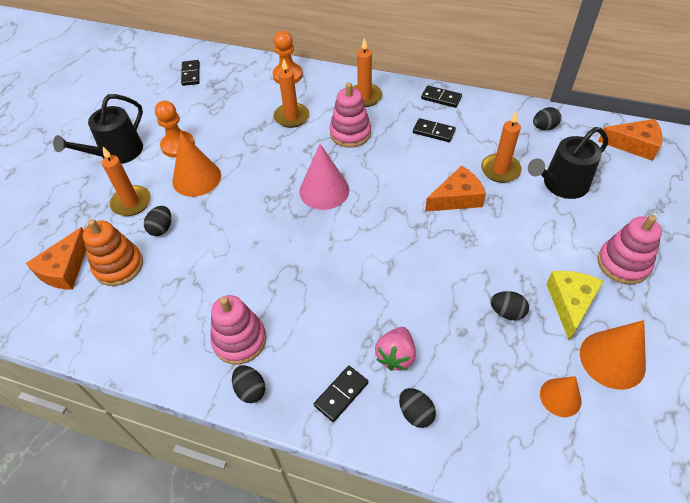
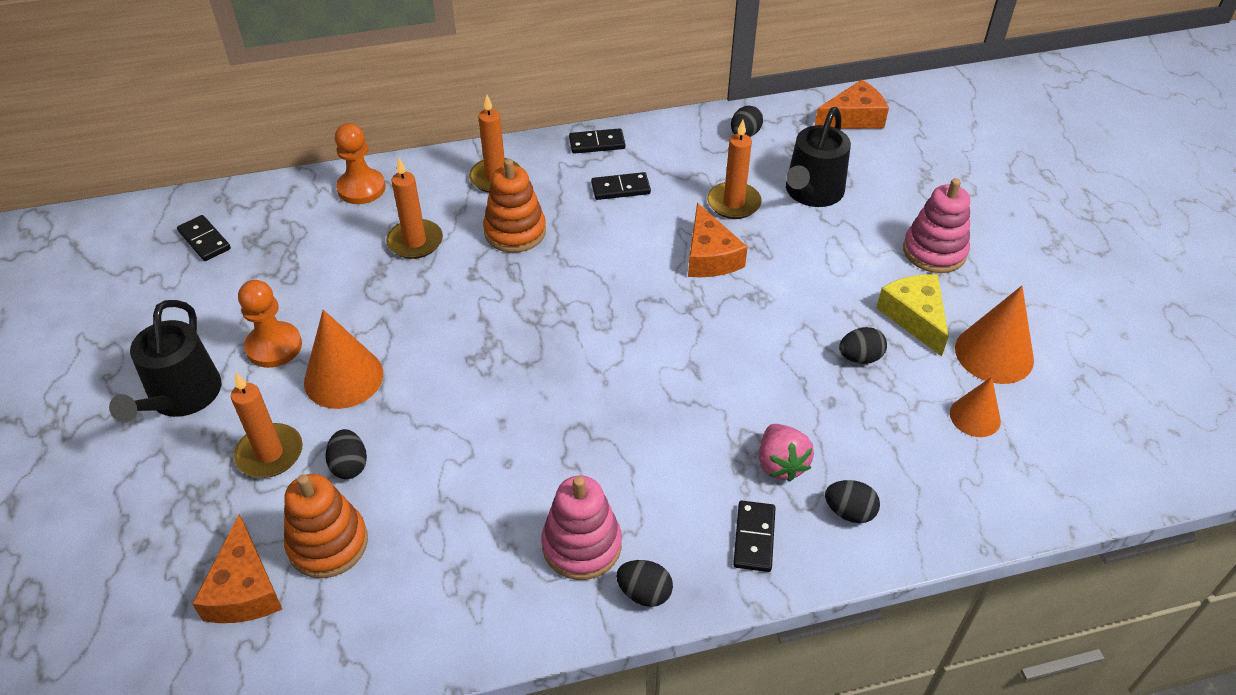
camera: 35 degrees left, 5 degrees down
pink cone [299,144,349,210] -> none
pink stacking toy [330,83,371,148] -> orange stacking toy [483,159,546,253]
orange cheese [425,166,486,212] -> orange cheese turned 135 degrees clockwise [688,203,748,277]

